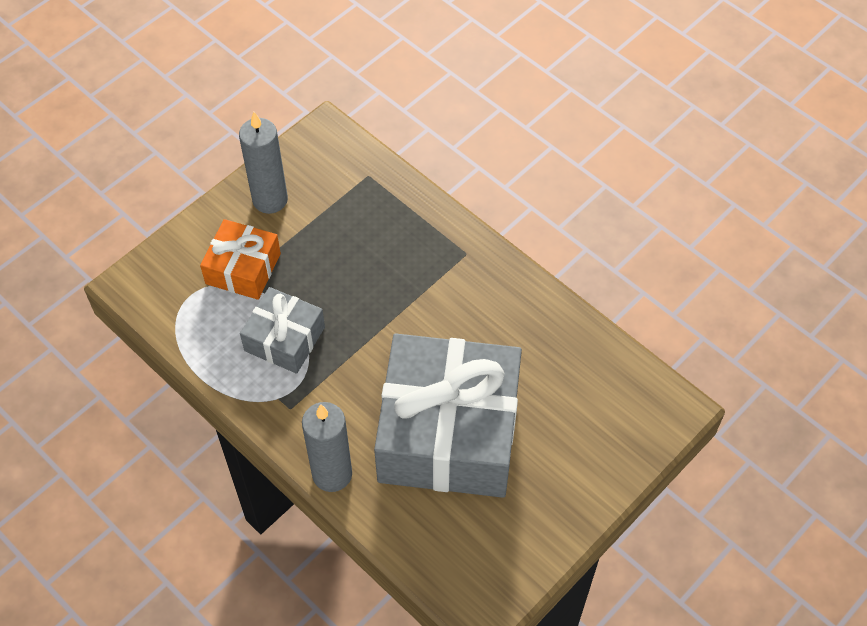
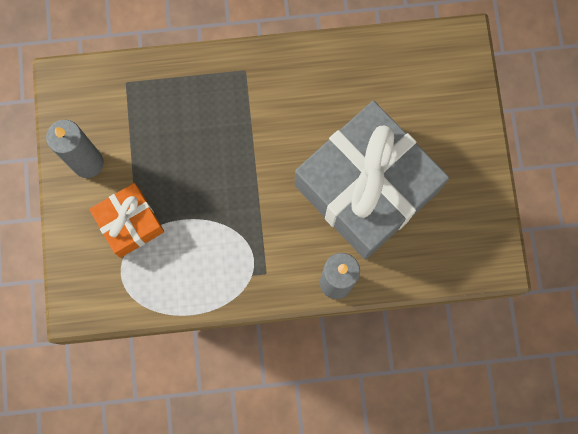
camera: 50 degrees left, 20 degrees up
grey gift [240,287,325,374] -> none

